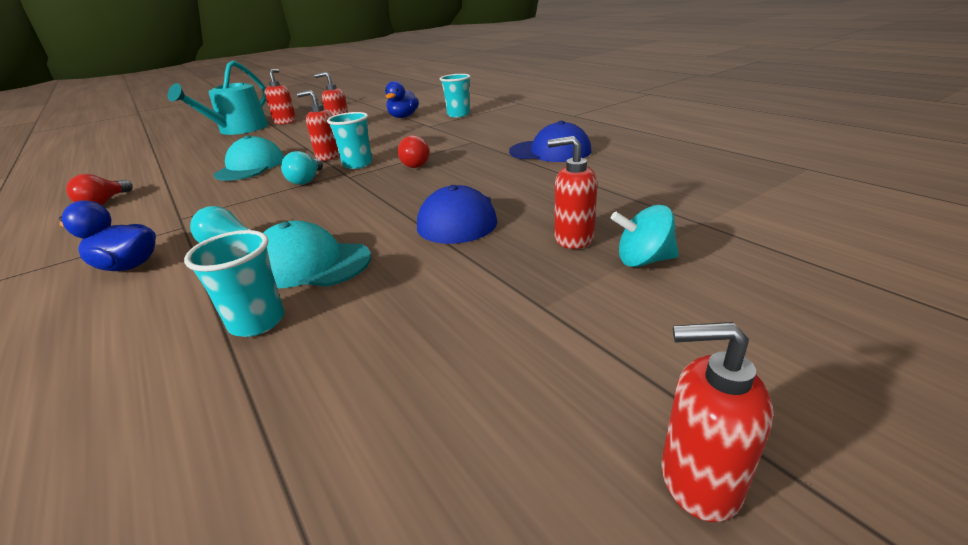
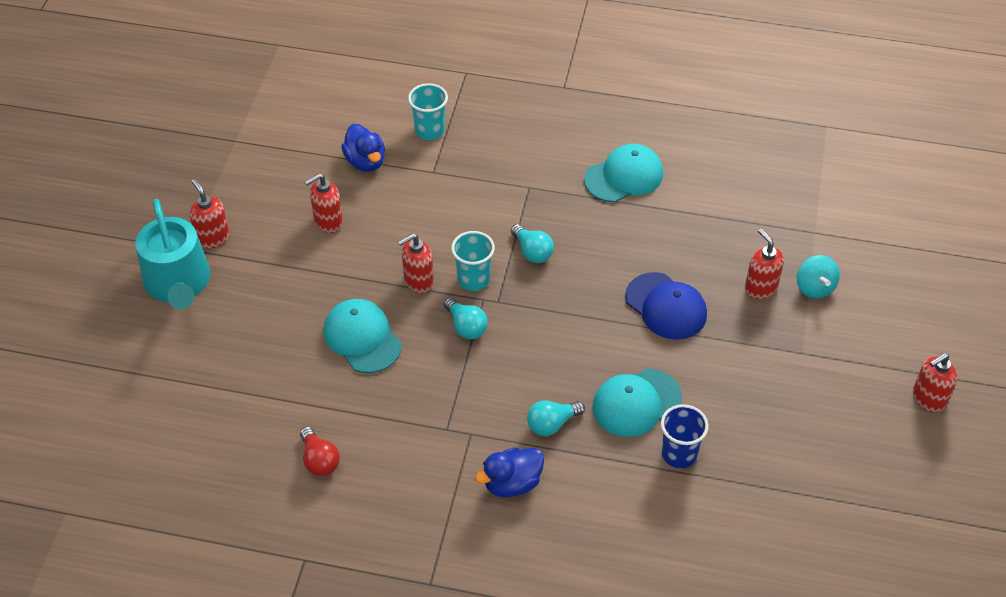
camera: 45 degrees left, 20 degrees up
turquoise cup [184,230,285,337] -> blue cup [661,404,709,468]
red light bulb [398,135,429,168] -> turquoise light bulb [511,224,554,263]
blue cap [509,121,592,162] -> turquoise cap [584,144,663,202]
red soap dispenser [548,136,597,249] -> red soap dispenser turned 90 degrees clockwise [745,229,784,299]
turquoise spinning top [611,205,679,267] -> turquoise spinning top turned 60 degrees counterclockwise [797,255,840,299]

